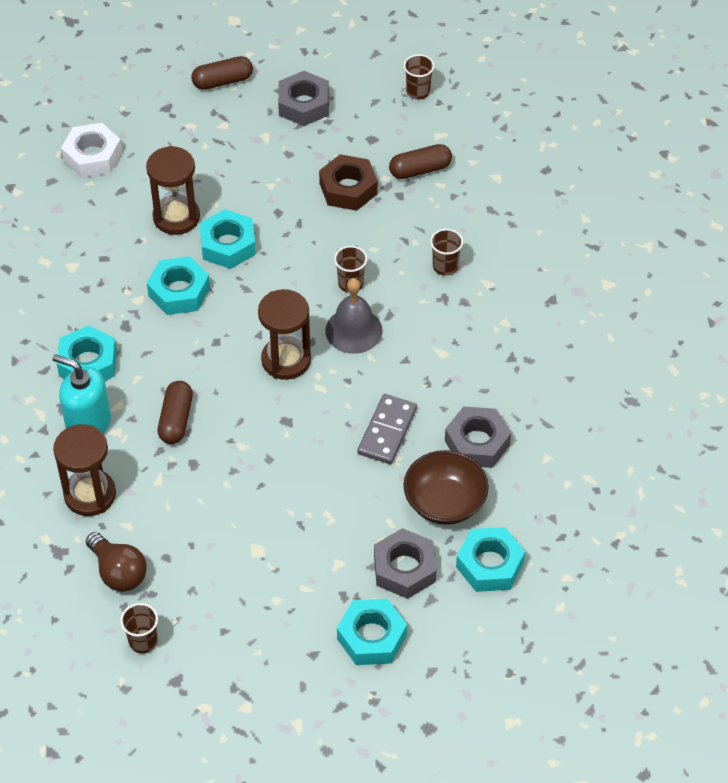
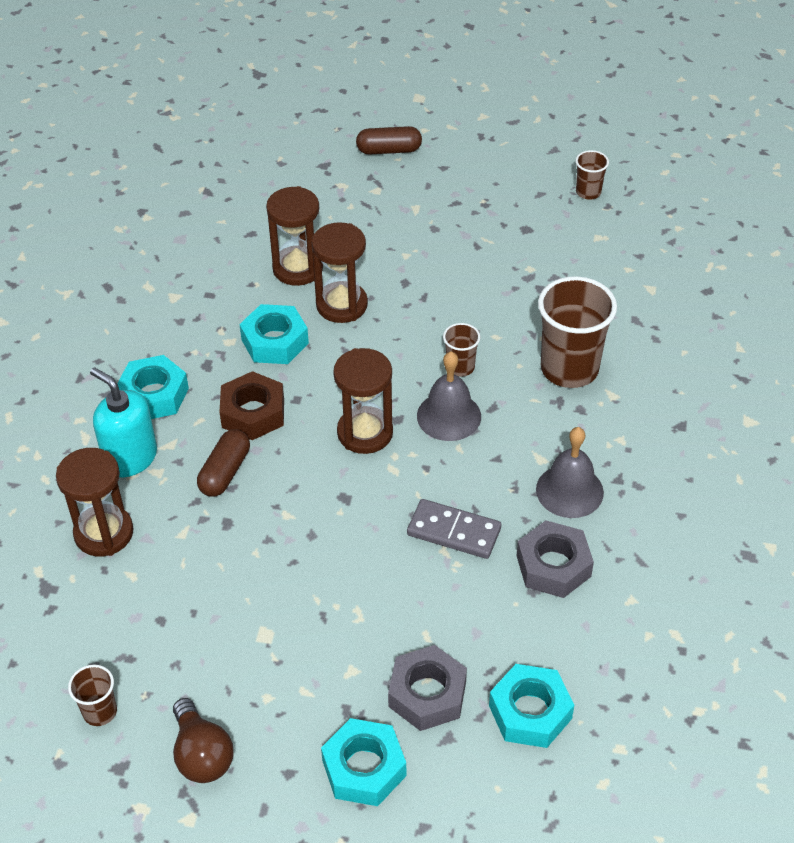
camera: 15 degrees right, 5 degrees down
white nut [61,123,122,178] -> none
brown light bulb [86,532,147,592] -> brown light bulb moved to [173,698,233,783]
turquoise nut [199,209,256,269] -> brown hourglass [312,222,368,323]
grey nut [278,71,329,126] -> none
brown nut [319,154,378,211] -> brown nut moved to [219,371,284,440]
grey domino [357,394,417,464] -> grey domino turned 75 degrees clockwise [407,499,501,559]
brown capsule [389,144,452,179] -> none
brown bowl [403,450,489,525] -> none
brown cup [430,229,463,276] -> brown cup [538,276,617,388], size x2.04
none -> grey bell [536,427,604,518]

